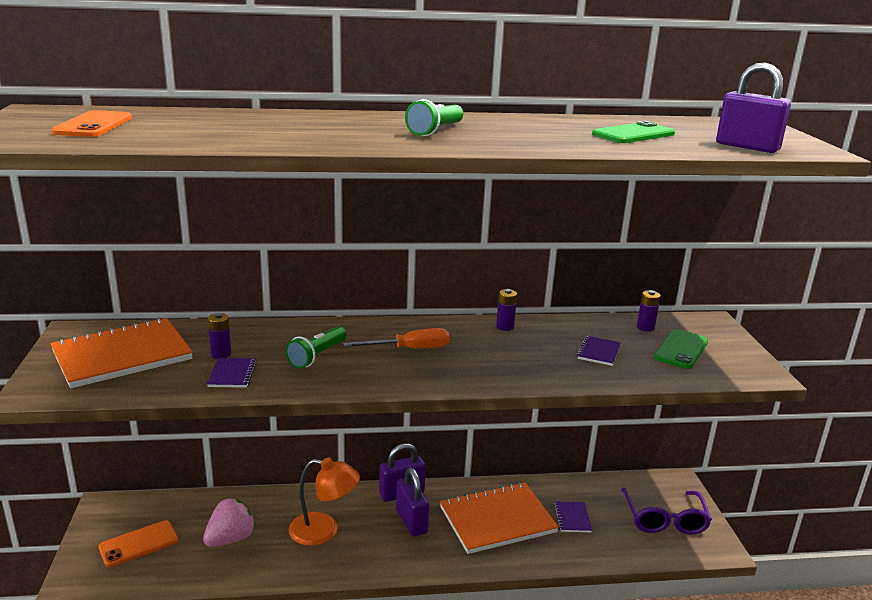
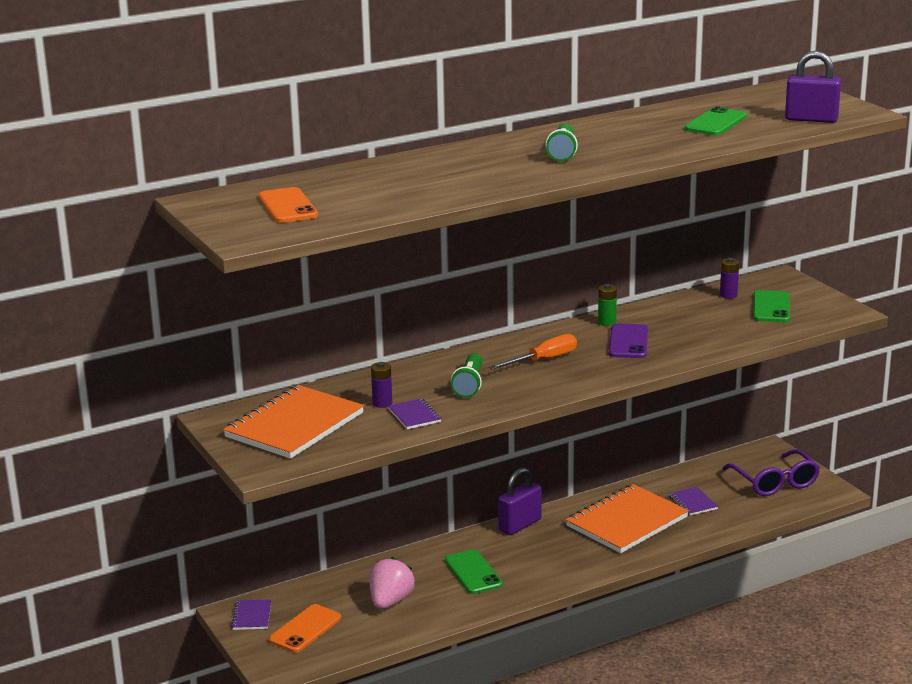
camera: 20 degrees left, 0 degrees up
orange lamp [289,458,360,546] -> green phone [445,549,503,594]
purple padlock [396,468,429,537] -> none
purple battery [496,289,517,331] -> green battery [598,284,617,326]
purple notebook [577,336,621,366] -> purple notebook moved to [231,599,271,630]
none -> purple phone [609,324,648,358]

